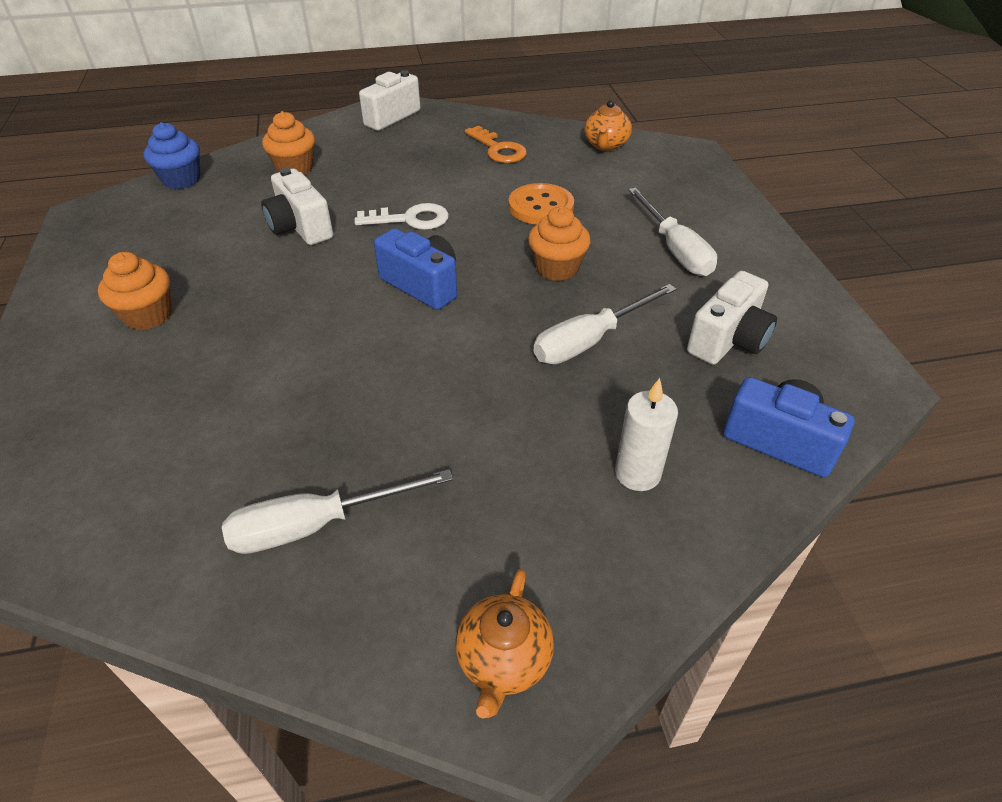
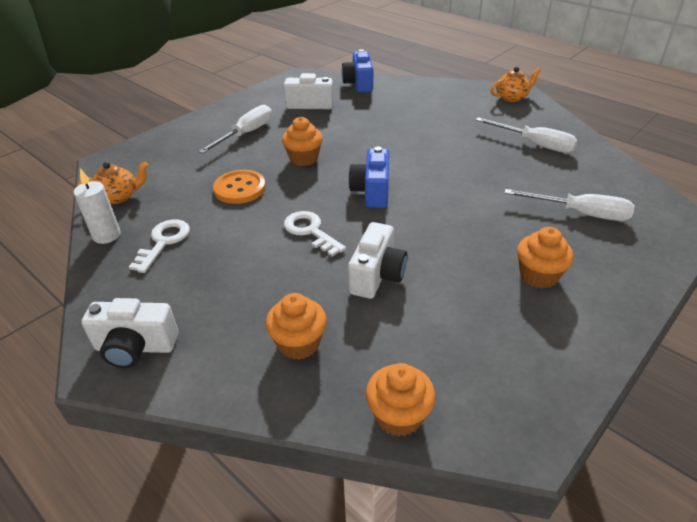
camera: 125 degrees left, 5 degrees down
blue cupcake [144,122,200,189] -> orange cupcake [366,363,435,437]
orange key [465,126,527,163] -> white key [129,219,190,273]
white screwdriver [534,284,677,364] -> white screwdriver moved to [504,189,635,221]
white candle [615,378,678,491] -> white candle moved to [74,168,120,244]

